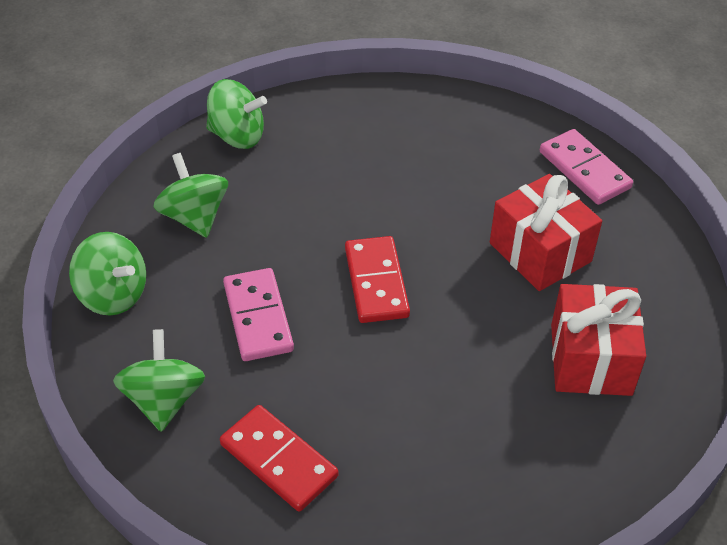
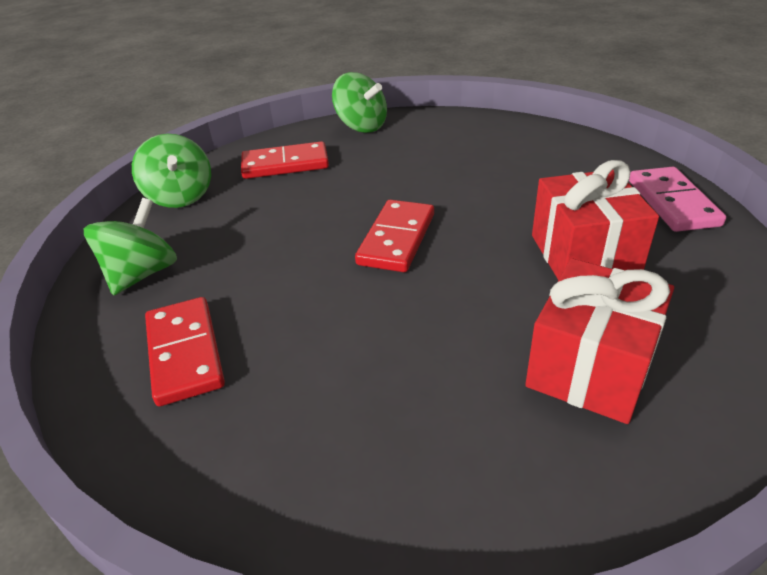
camera: 30 degrees right, 10 degrees down
green spinning top [153,153,228,238] -> red domino [241,141,329,179]
pink domino [223,268,294,361] -> none

